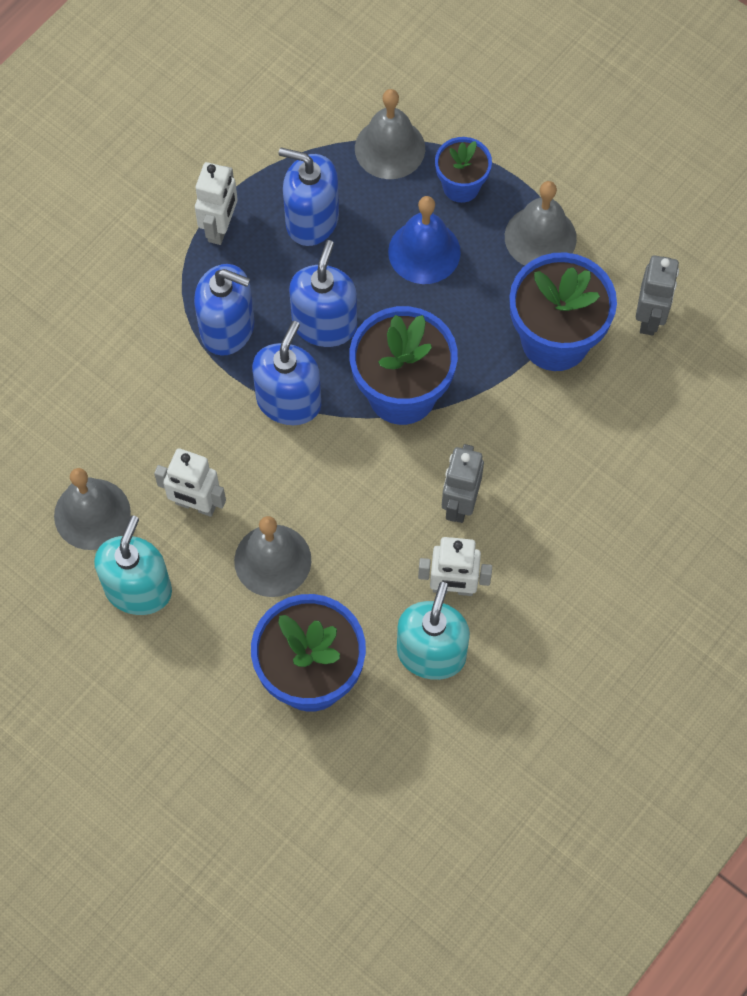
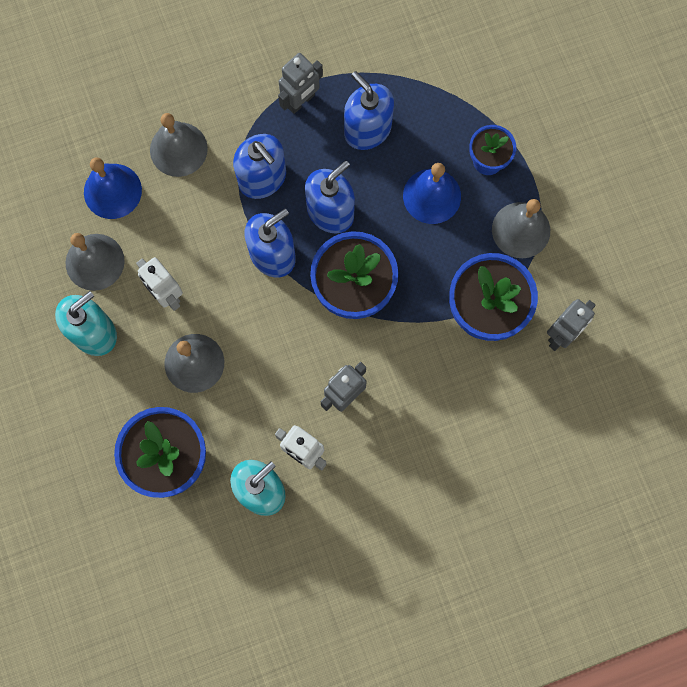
camera: 30 degrees right, 10 degrees up
white robot [195,162,238,245] -> grey robot [278,53,323,114]
grey bell [355,89,425,179] -> grey bell moved to [150,113,208,177]
none -> blue bell [84,157,142,219]

